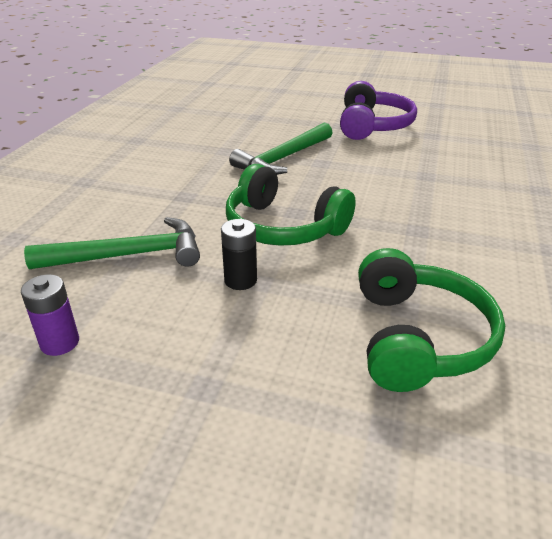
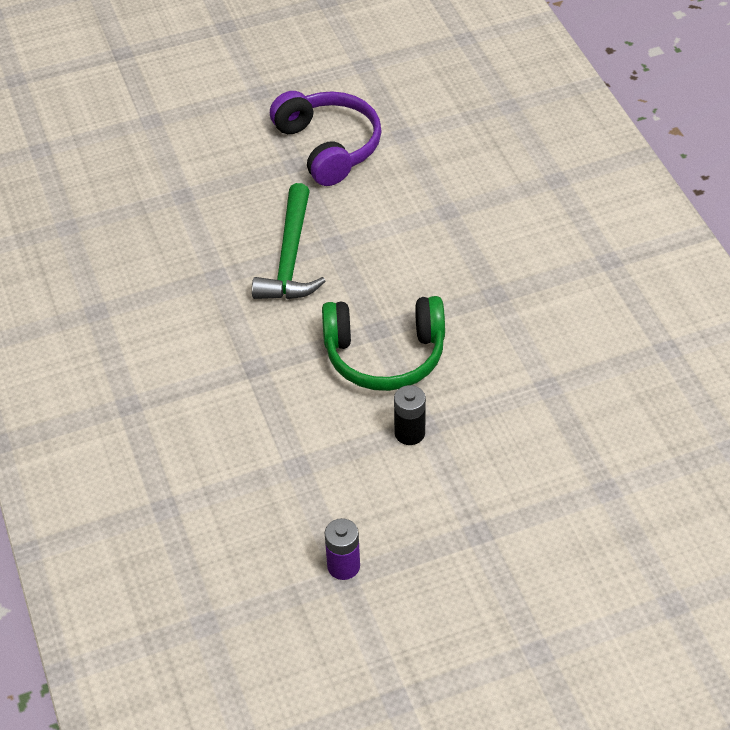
camera: 35 degrees left, 15 degrees up
green hammer [24,217,200,269] -> none
green headphones [358,248,505,392] -> none

